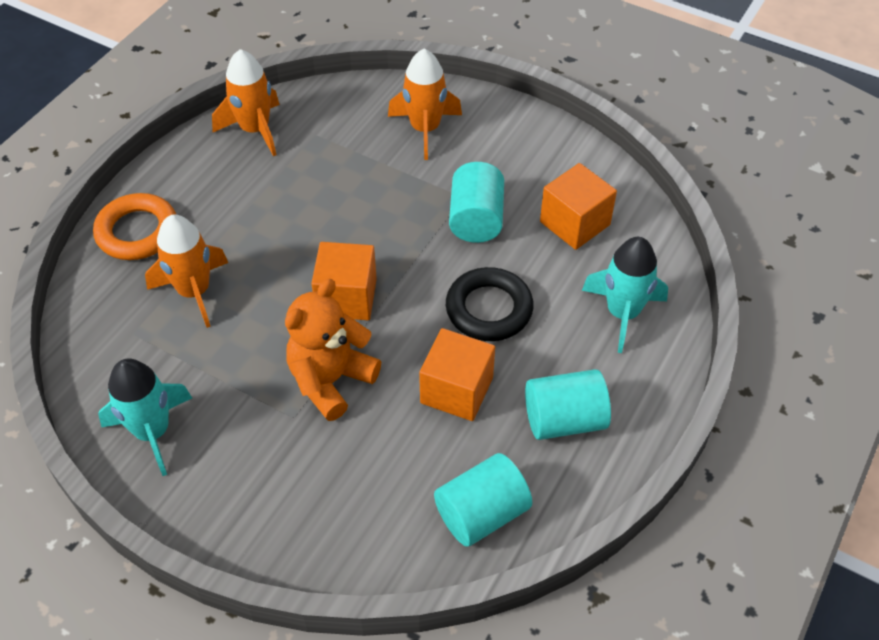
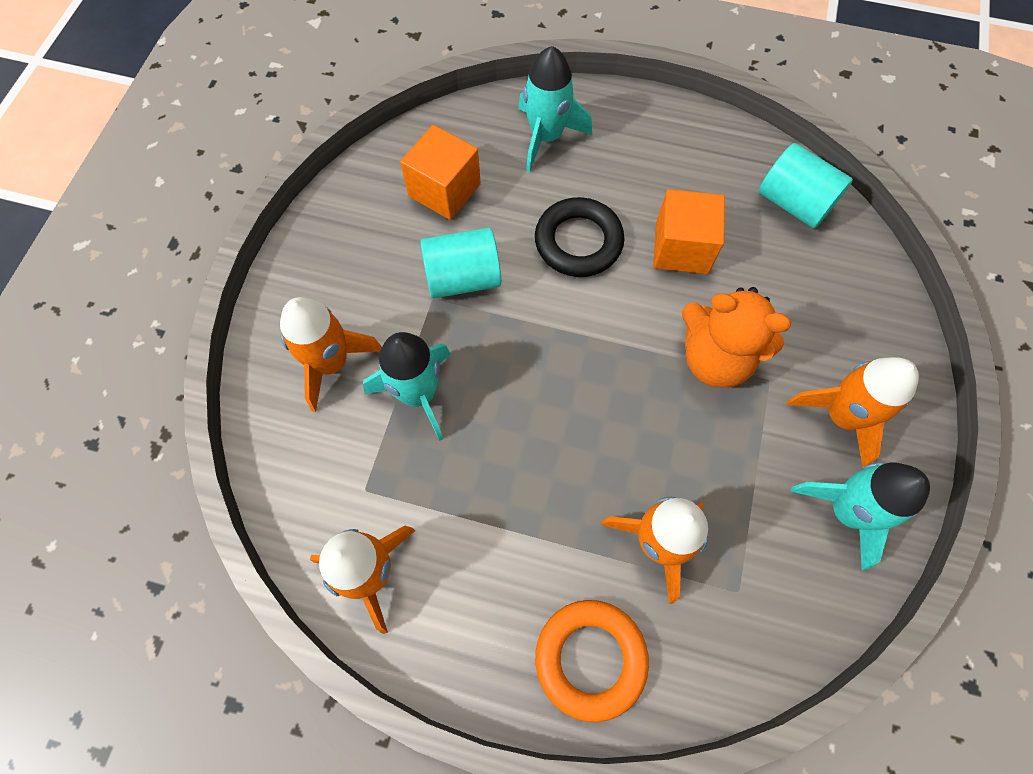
camera: 105 degrees left, 15 degrees up
orange cube [311,242,377,320] -> none
turquoise cylinder [525,369,611,440] -> none
none -> turquoise rocket [363,332,451,441]
none -> orange rocket [787,357,919,468]

